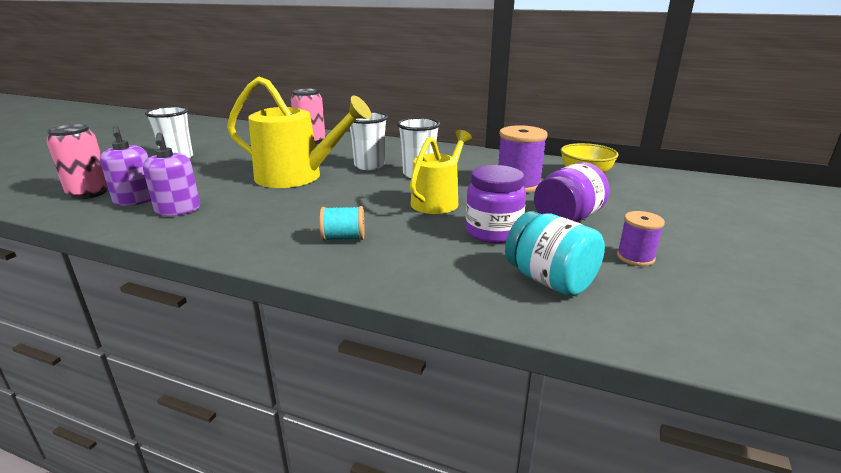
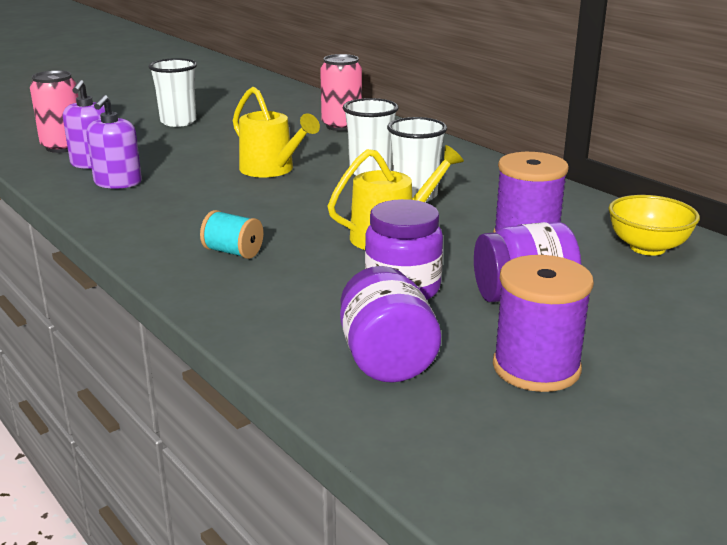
camera: 30 degrees right, 0 degrees up
yellow watering can [227,77,371,188] -> yellow watering can [233,87,320,177], size x0.65
turquoise jar [505,211,605,296] -> purple jar [340,266,441,383]
purple spool [617,211,665,266] -> purple spool [493,255,594,392], size x1.70

